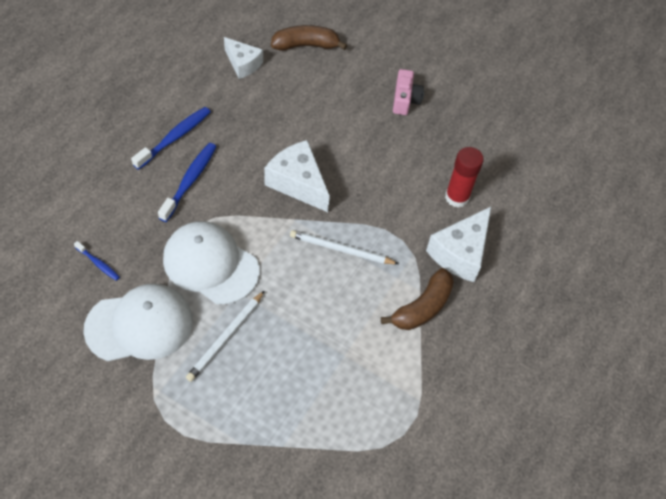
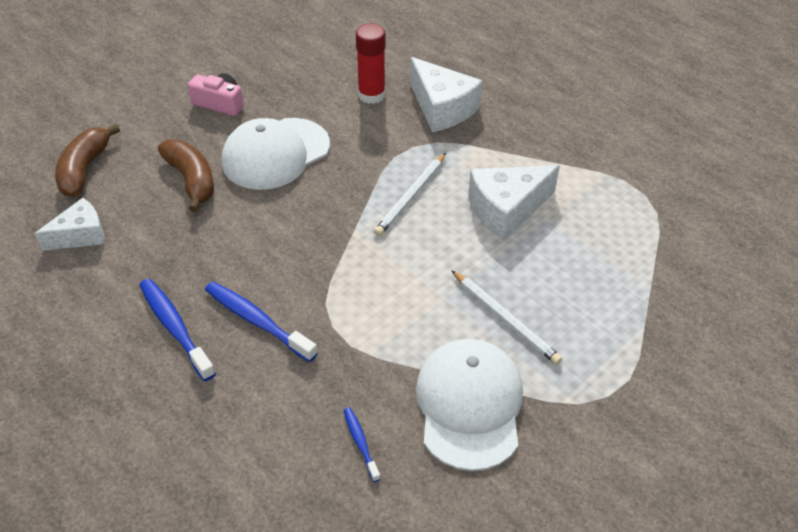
camera: 70 degrees left, 10 degrees down
blue toothbrush [74,241,120,281] -> blue toothbrush turned 75 degrees counterclockwise [343,407,380,482]
white cap [163,221,260,304] -> white cap moved to [222,118,330,190]
white cheese [264,140,330,212] -> white cheese moved to [468,165,560,240]
brown banana [381,268,454,330] -> brown banana moved to [158,139,214,212]

